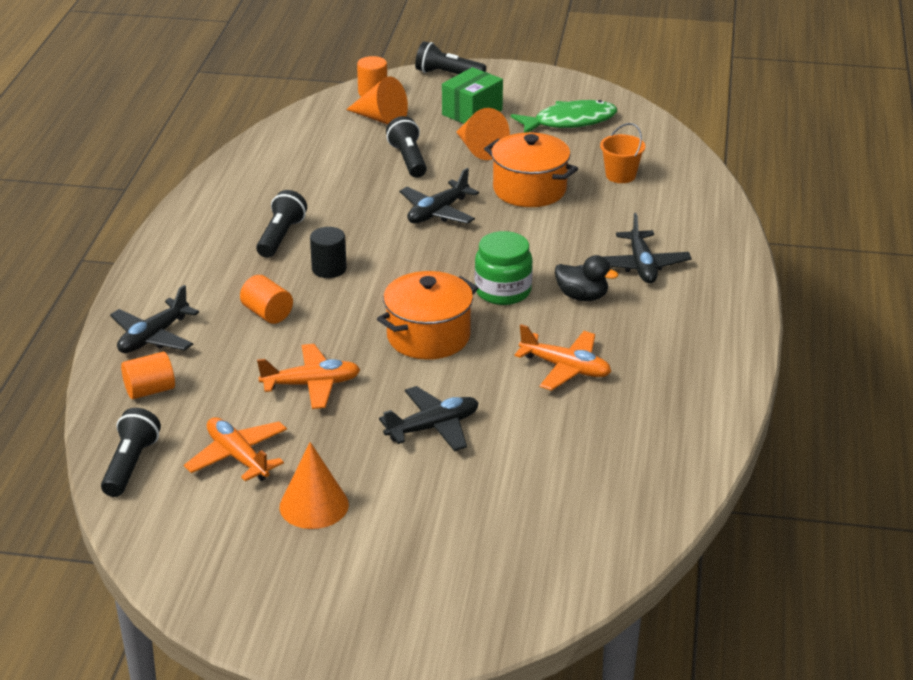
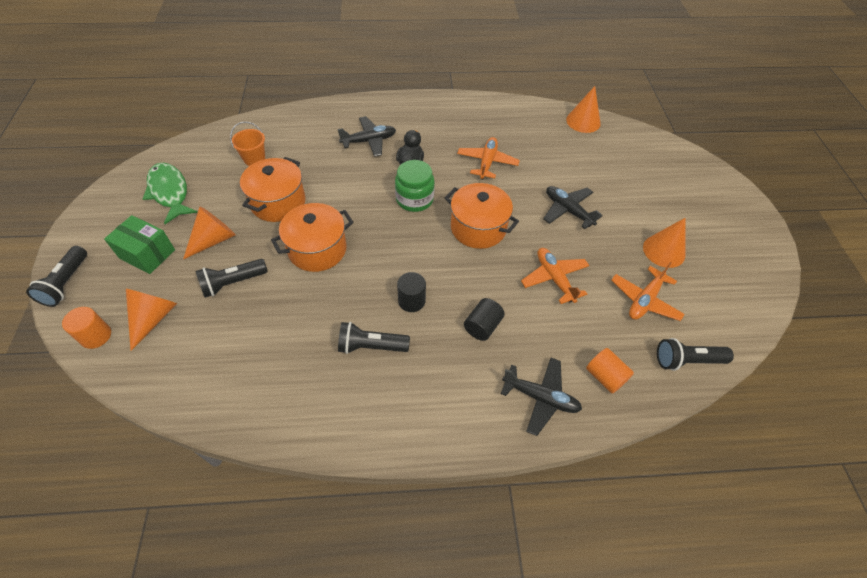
camera: 105 degrees left, 20 degrees up
orange cylinder [240,275,293,324] -> black cylinder [464,298,505,341]
black plane [399,168,479,224] -> orange pot [271,203,354,272]
none -> orange cone [566,86,601,133]

